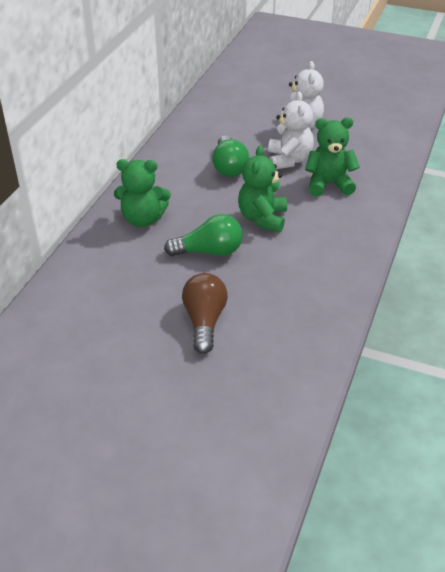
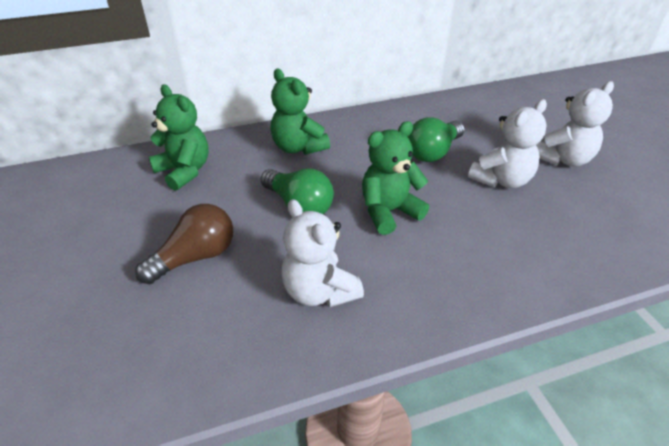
camera: 50 degrees right, 0 degrees up
green teddy bear [305,117,360,196] -> green teddy bear moved to [149,84,209,191]
none -> white teddy bear [281,199,364,308]

